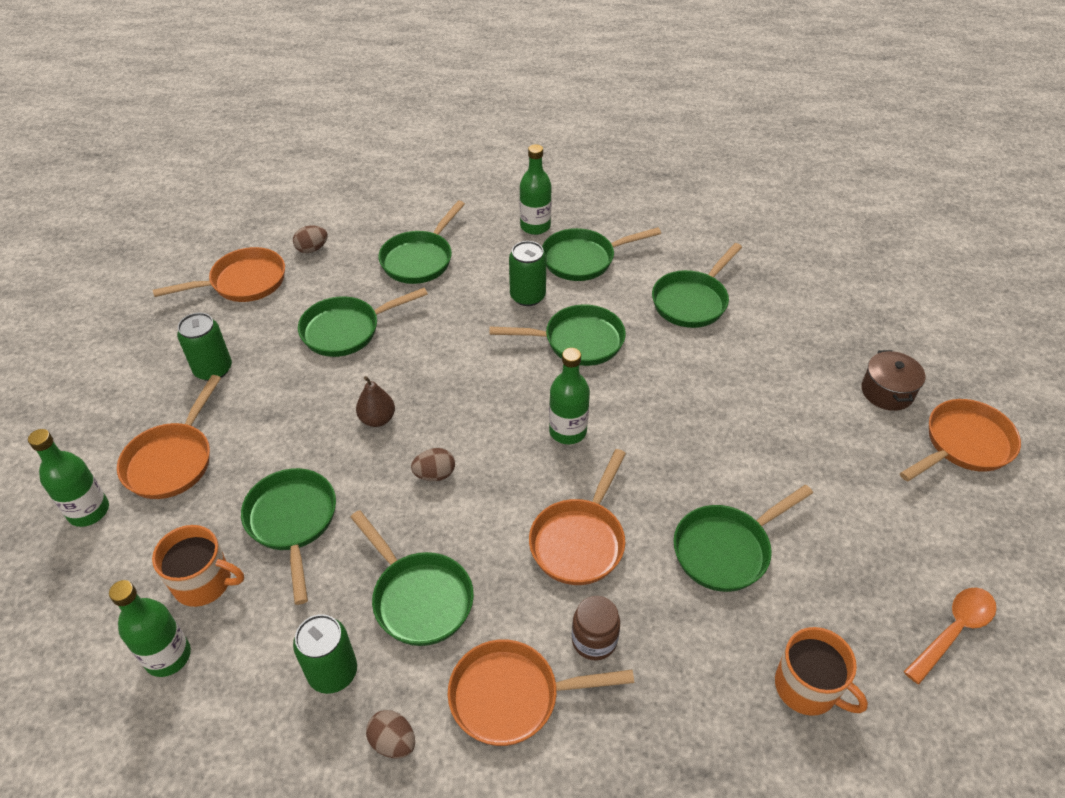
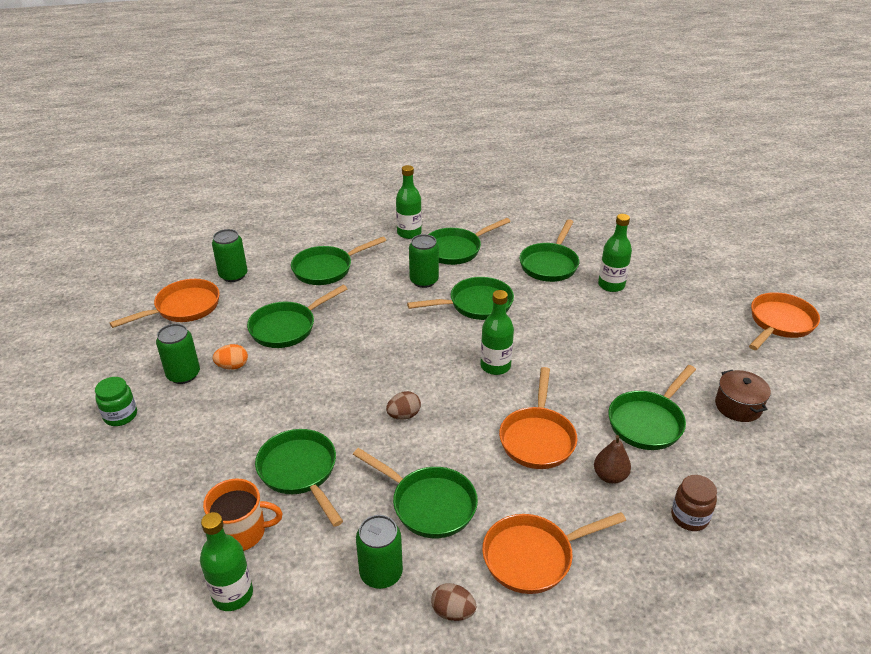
camera: 15 degrees left, 10 degrees down
green bottle [28,429,109,527] -> green bottle moved to [598,214,632,292]
orange pan [117,375,221,499] -> none
brown egg [293,226,328,253] -> green can [212,229,248,282]
brown pear [356,376,395,427] -> brown pear moved to [594,435,631,484]
green pan [379,201,465,284] -> green pan turned 45 degrees clockwise [291,236,386,285]
brown jar [572,596,620,661] -> brown jar moved to [671,475,717,531]
orange mug [775,627,868,716] -> none
brown pot [862,350,925,411] -> brown pot moved to [715,370,771,422]
orange spoon [904,588,997,684] -> none
none -> green jar [95,377,137,426]
none -> orange egg [212,344,248,370]

